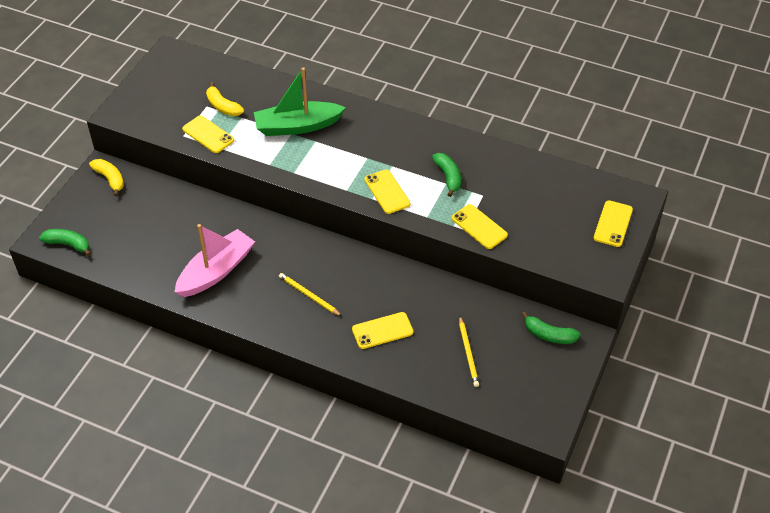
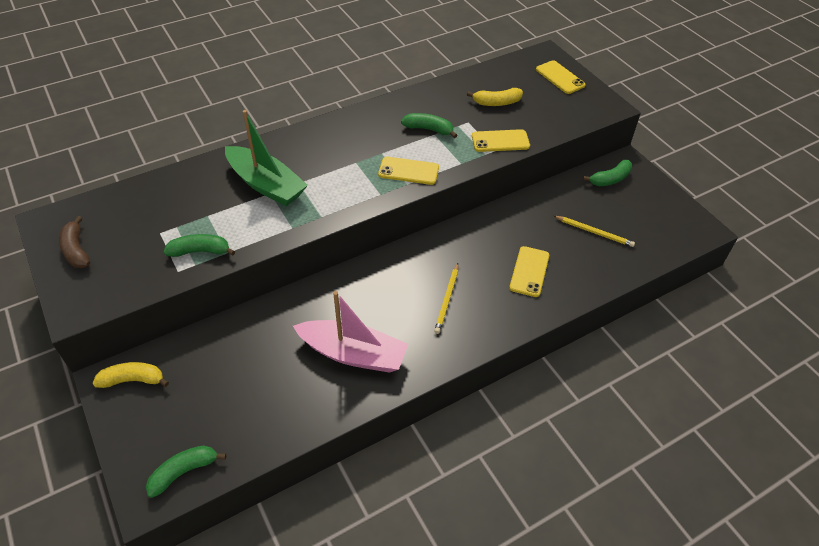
camera: 55 degrees left, 0 degrees up
pink boat [175,224,255,297] -> pink boat turned 120 degrees clockwise [293,291,408,373]
yellow phone [182,116,234,153] -> green banana [163,234,235,257]
yellow banana [206,82,244,116] -> yellow banana moved to [467,88,523,106]
green boat [254,67,346,136] -> green boat turned 75 degrees counterclockwise [225,110,308,206]
yellow pencil [279,273,342,316] -> yellow pencil turned 60 degrees counterclockwise [434,263,458,334]
none -> brown banana [59,216,90,268]

